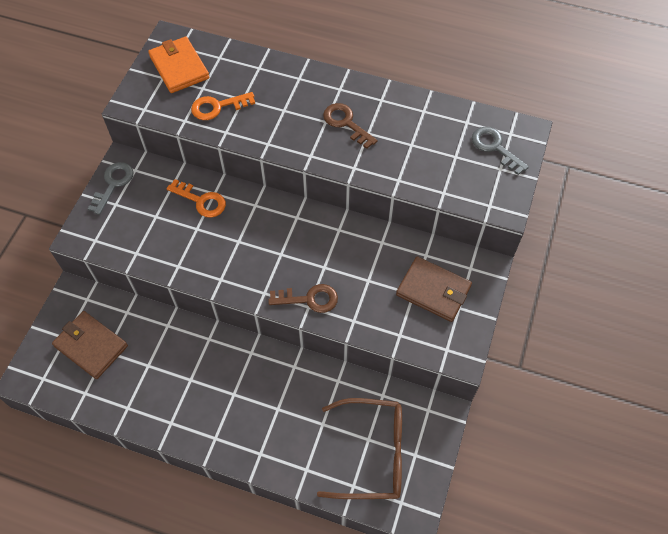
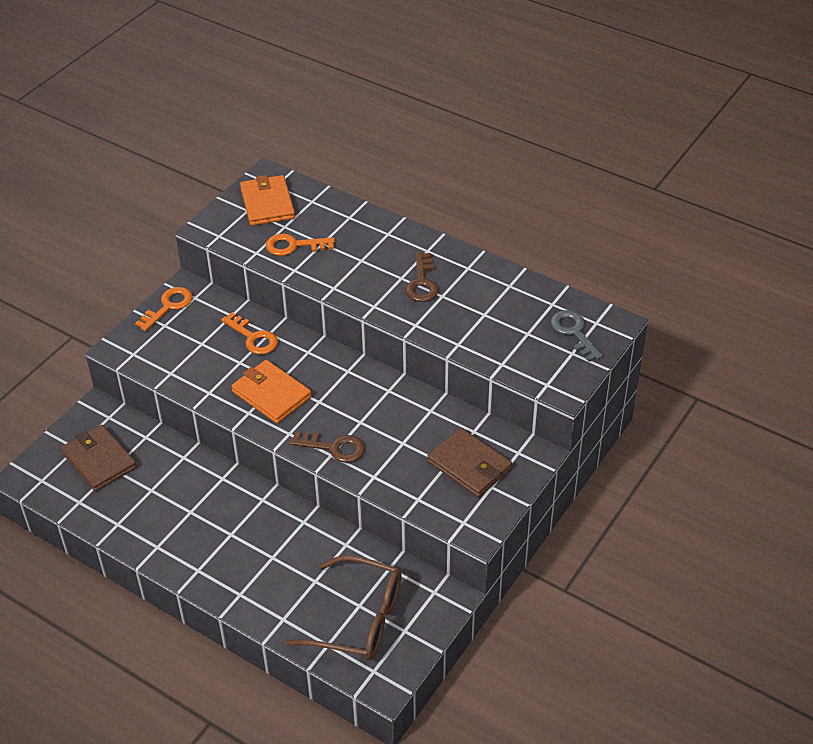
camera: 15 degrees right, 15 degrees down
grey key [88,162,133,215] -> orange key [135,287,193,331]
brown key [323,103,378,149] -> brown key turned 150 degrees counterclockwise [406,252,438,302]
none -> orange wallet [231,360,312,423]

